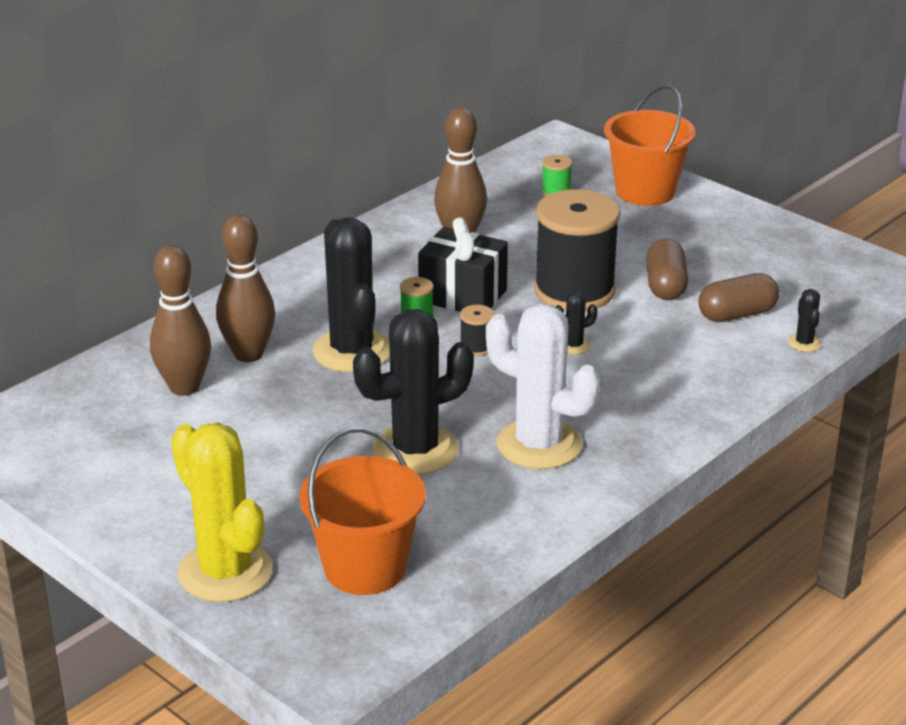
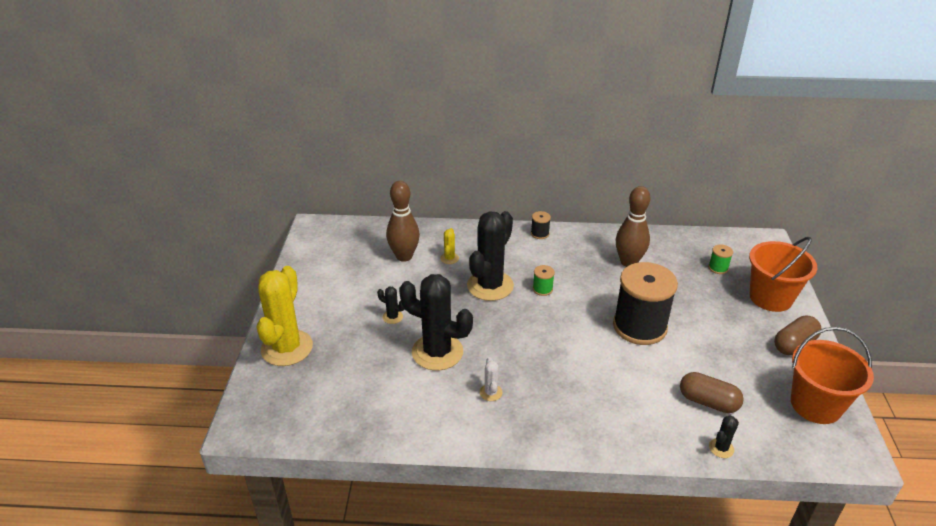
camera: 50 degrees right, 5 degrees up
brown bowling pin [216,215,275,362] -> yellow cactus [440,228,459,264]
orange bucket [299,427,426,595] -> orange bucket moved to [791,327,874,424]
black gift [418,217,508,312] -> none
black spool [460,305,495,356] -> black spool moved to [531,211,551,239]
white cactus [486,304,600,469] -> white cactus [480,357,502,401], size x0.42
black cactus [556,291,598,355] -> black cactus moved to [377,286,404,324]
brown capsule [646,238,688,300] -> brown capsule moved to [774,315,822,355]

